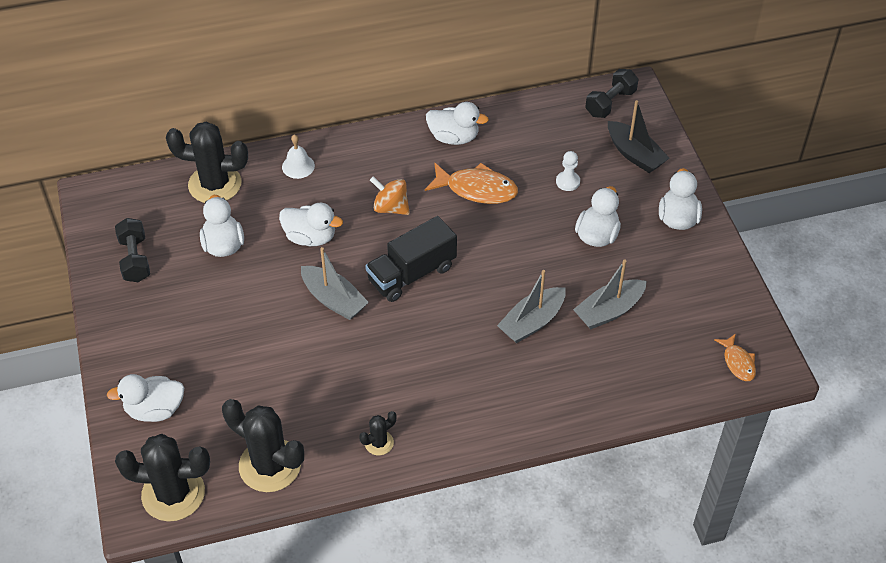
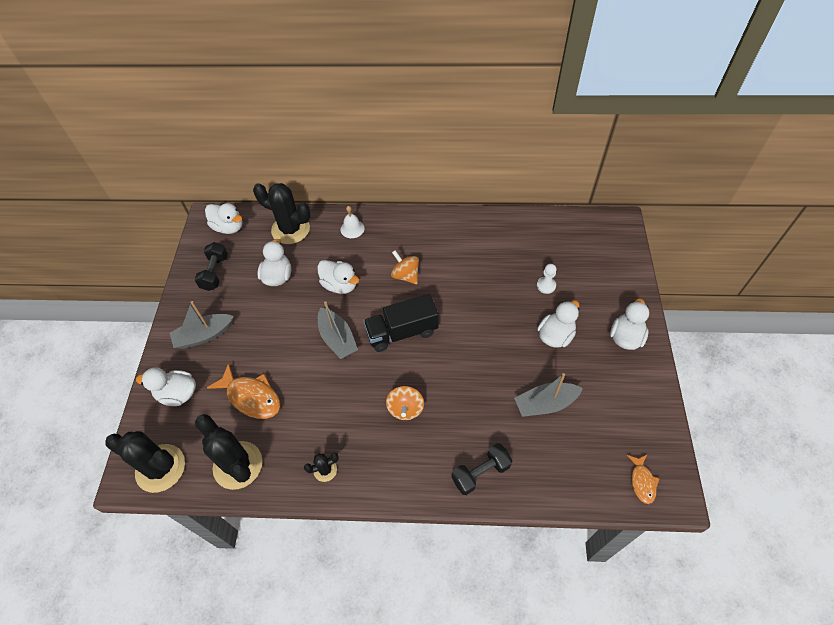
camera: 20 degrees right, 5 degrees up
orange fish [425,162,518,204] -> orange fish moved to [207,363,280,419]
white duck [426,102,489,145] -> white duck moved to [205,203,243,234]
grey boat [497,270,566,343] -> grey boat moved to [170,301,234,349]
black dumbbell [585,69,638,118] -> black dumbbell moved to [451,443,512,495]
black boat [608,100,669,173] -> none
none -> orange spinning top [386,386,424,420]

